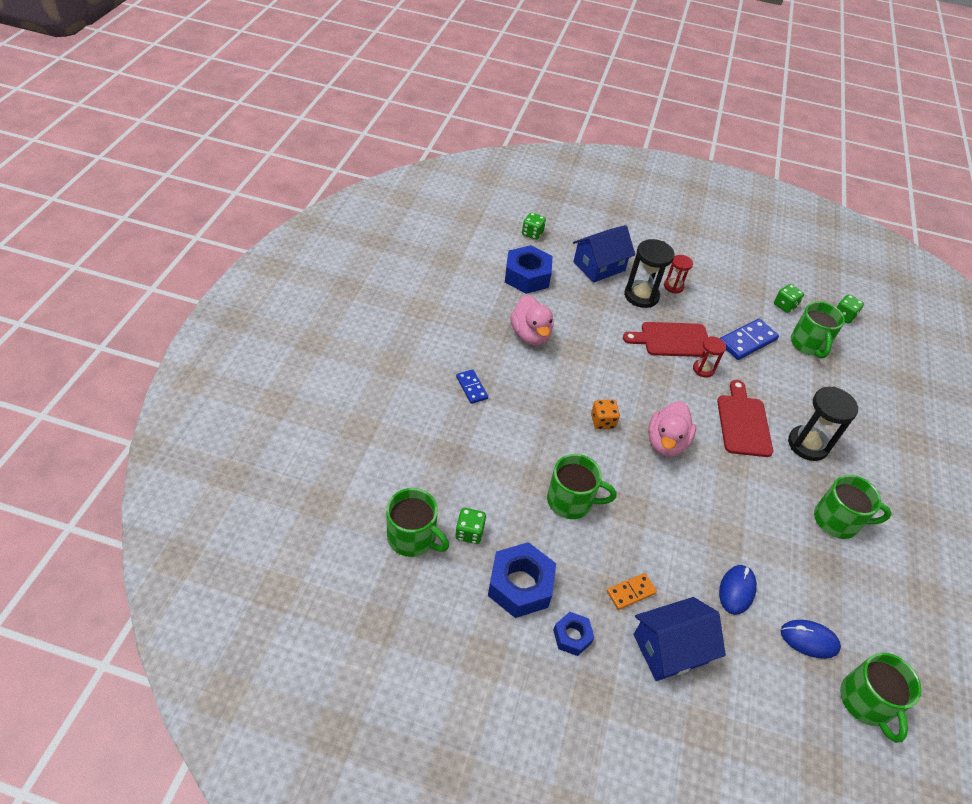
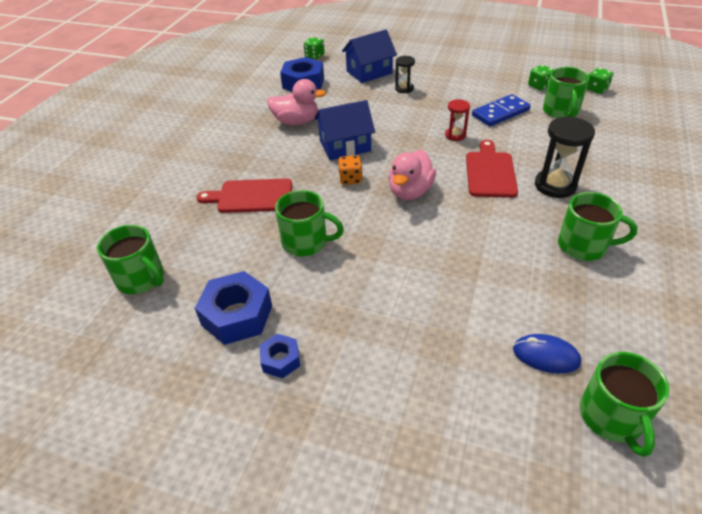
camera: 10 degrees right, 5 degrees down
green dice [455,508,486,544] -> none
blue domino [456,369,488,404] -> none
pink duck [510,295,553,346] -> pink duck turned 75 degrees counterclockwise [267,79,326,125]
orange domino [607,573,657,610] -> none
red cutting board [623,322,708,357] -> red cutting board moved to [196,178,292,213]
black hourglass [624,239,675,308] -> black hourglass [395,56,415,93], size x0.58
blue house [633,597,726,681] -> blue house moved to [314,100,375,160]
red hourglass [664,255,693,293] -> none
blue mouse [719,565,757,615] -> none

